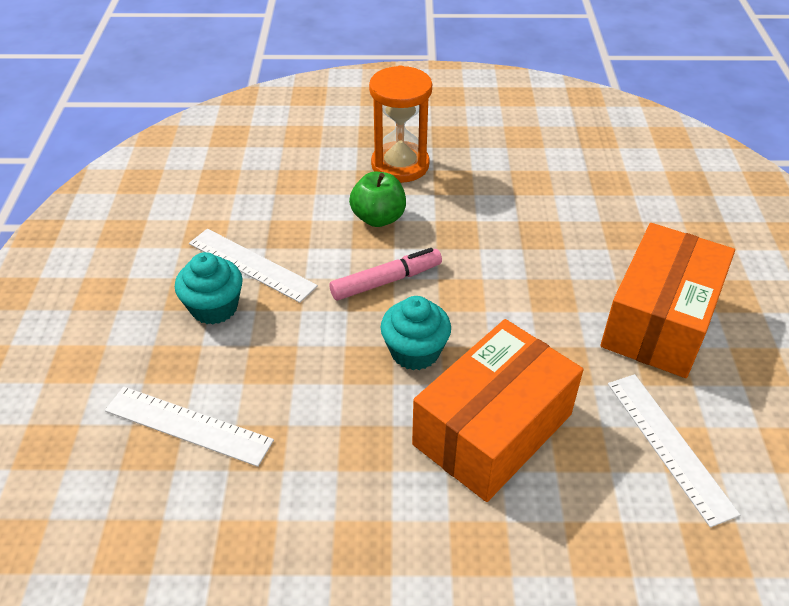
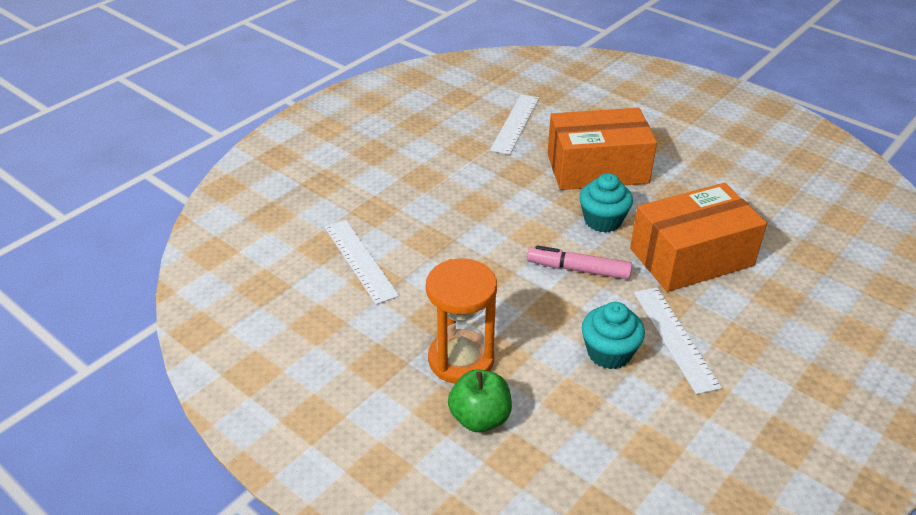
camera: 140 degrees left, 5 degrees down
white ruler [105,387,274,467] -> white ruler moved to [325,220,399,305]
turquoise cupcake [175,252,243,325] -> turquoise cupcake moved to [582,302,645,369]
green apple [349,172,406,227] -> green apple moved to [448,369,512,432]
orange box [600,223,735,378] -> orange box moved to [630,183,767,292]

